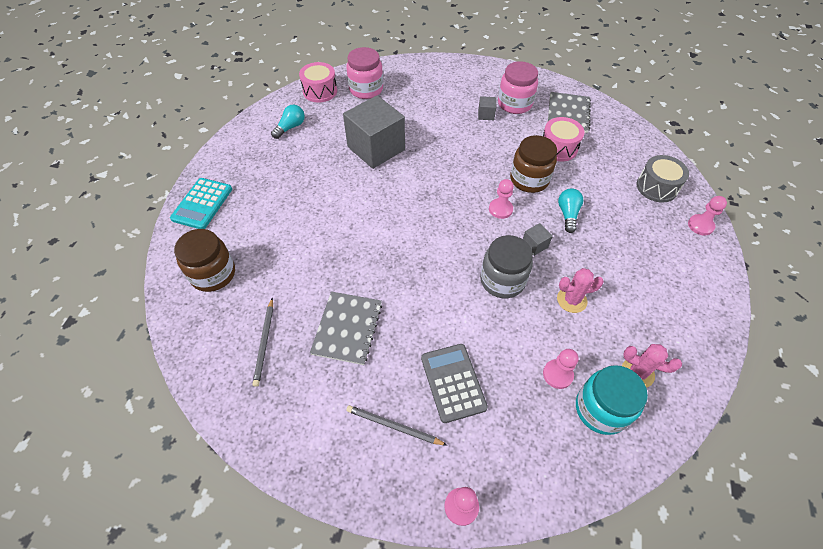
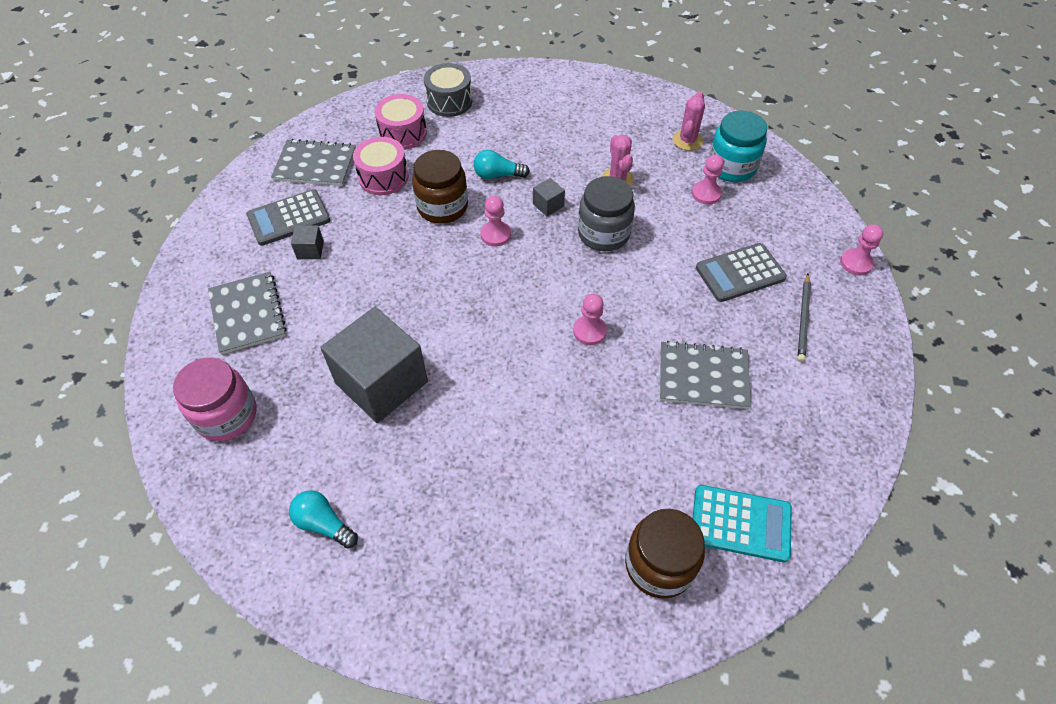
camera: 95 degrees left, 0 degrees up
turquoise calculator [170,178,232,229] -> turquoise calculator moved to [693,485,792,562]
grey pencil [253,298,273,387] -> none
pink drum [299,62,337,102] -> pink drum moved to [375,94,427,150]
pink jar [498,61,538,114] -> grey calculator [246,189,330,246]
pink pawn [688,196,727,235] -> pink pawn moved to [573,294,607,345]
none -> grey notebook [208,272,287,355]

